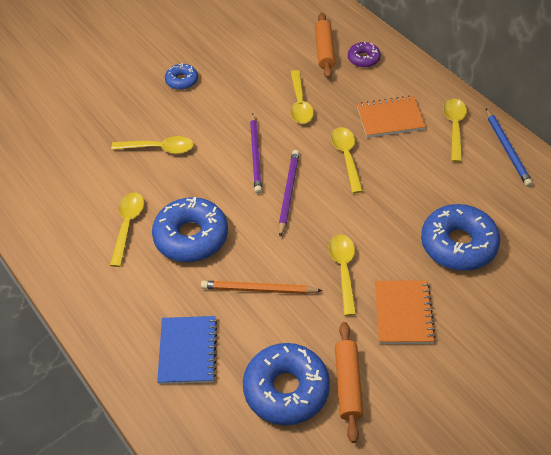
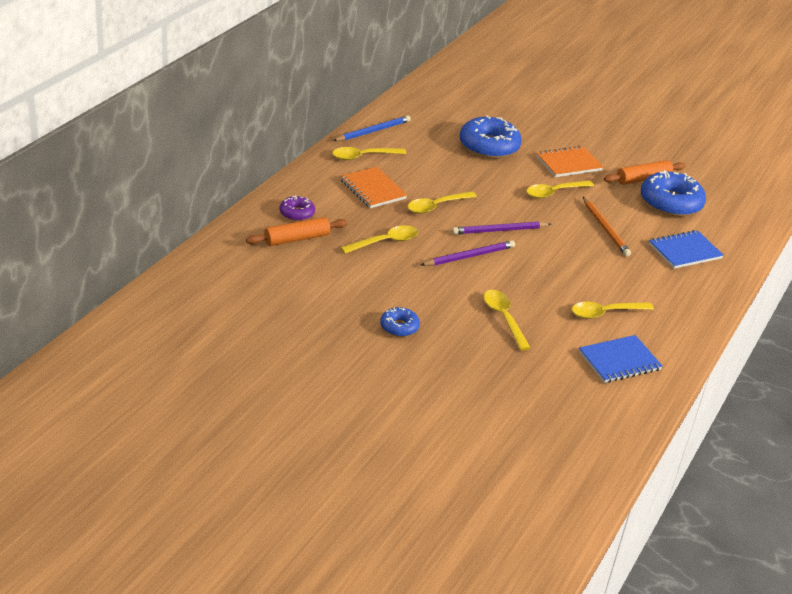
camera: 120 degrees left, 15 degrees down
blue donut [152,197,228,262] -> none
none -> blue notebook [579,335,662,383]

